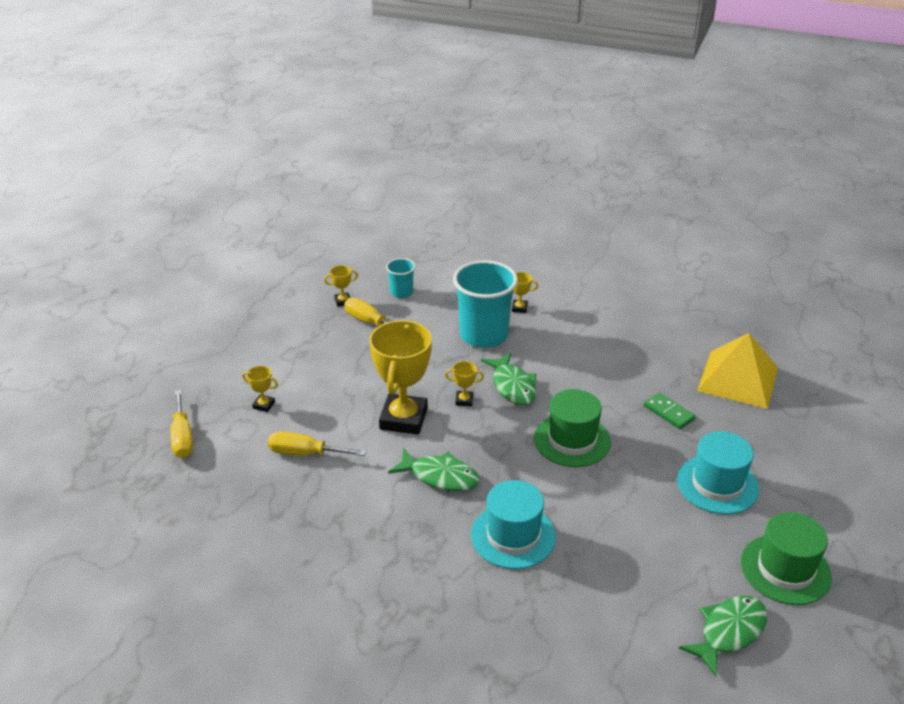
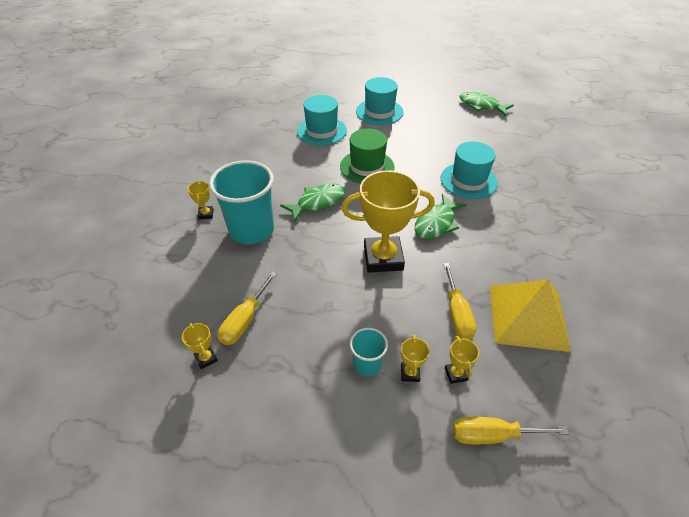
camera: 105 degrees left, 10 degrees up
yellow screwdriver [171,390,193,458] -> yellow screwdriver turned 150 degrees counterclockwise [453,417,569,444]
turquoise cup [386,258,415,298] -> turquoise cup moved to [350,328,388,377]
green fish [388,448,479,491] -> green fish turned 150 degrees counterclockwise [415,194,467,239]
yellow trophy [445,361,484,406] -> yellow trophy moved to [445,336,479,384]
green domino [644,392,695,429] -> turquoise hat [297,95,347,145]
yellow pyramid [697,333,778,409] -> yellow pyramid moved to [490,279,571,352]
green hat [741,512,832,605] -> none

